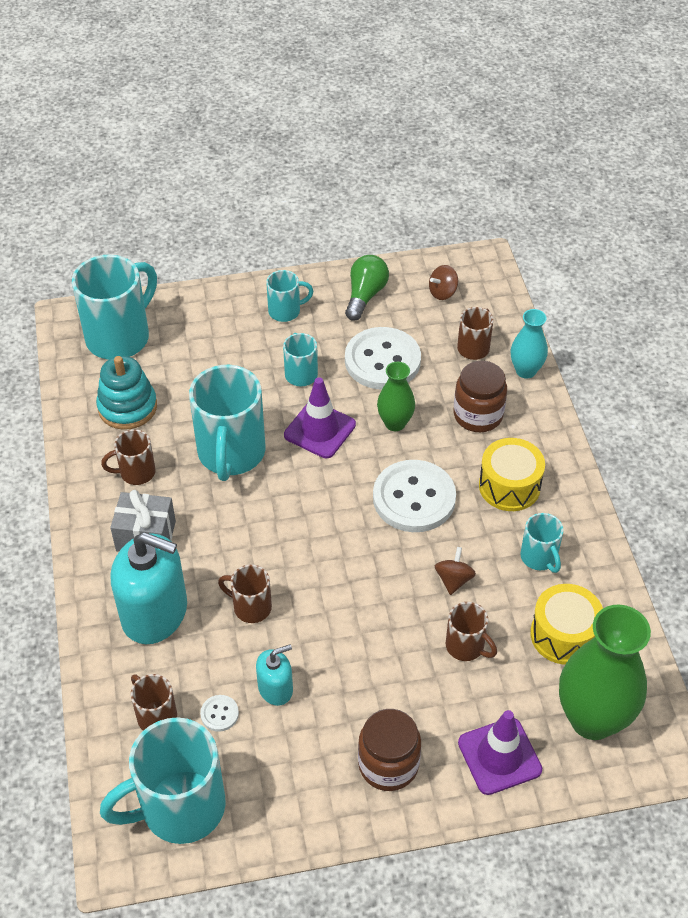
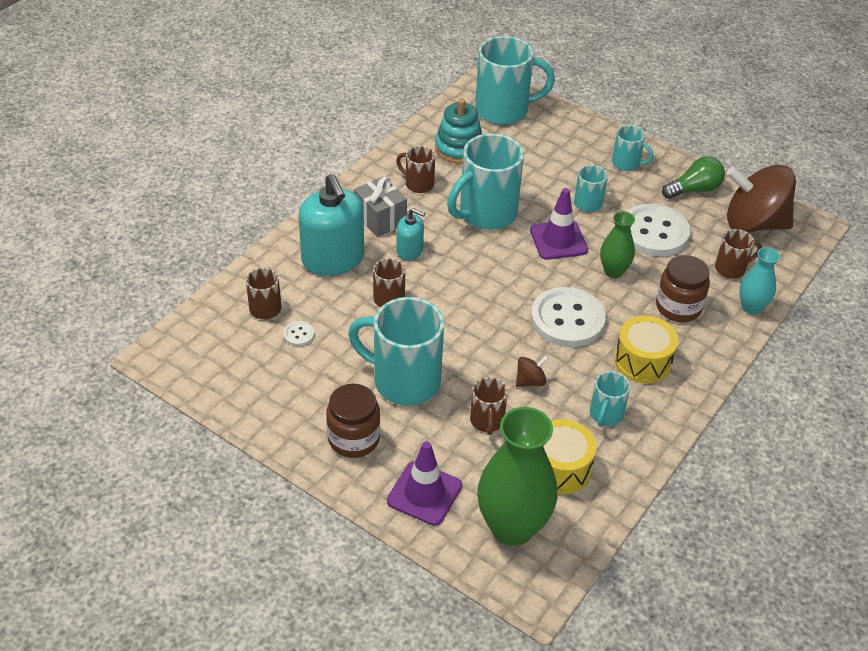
camera: 45 degrees right, 5 degrees down
turquoise mug [100,717,226,844] -> turquoise mug moved to [348,297,444,406]
turquoise soap dispenser [256,644,293,706] -> turquoise soap dispenser moved to [397,208,426,260]
brown spinning top [429,265,458,300] -> brown spinning top [727,165,796,232], size x2.46

